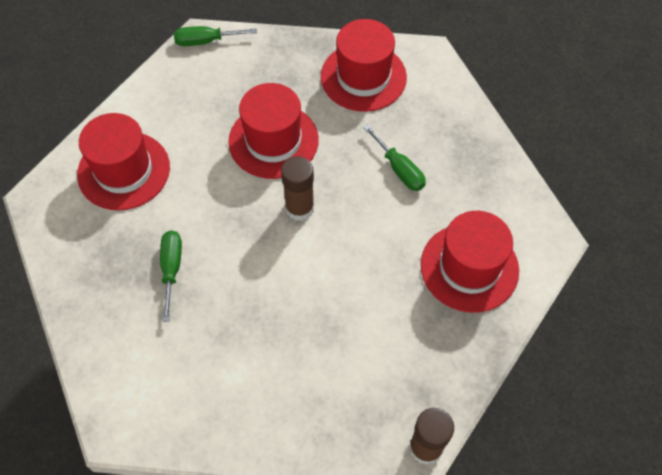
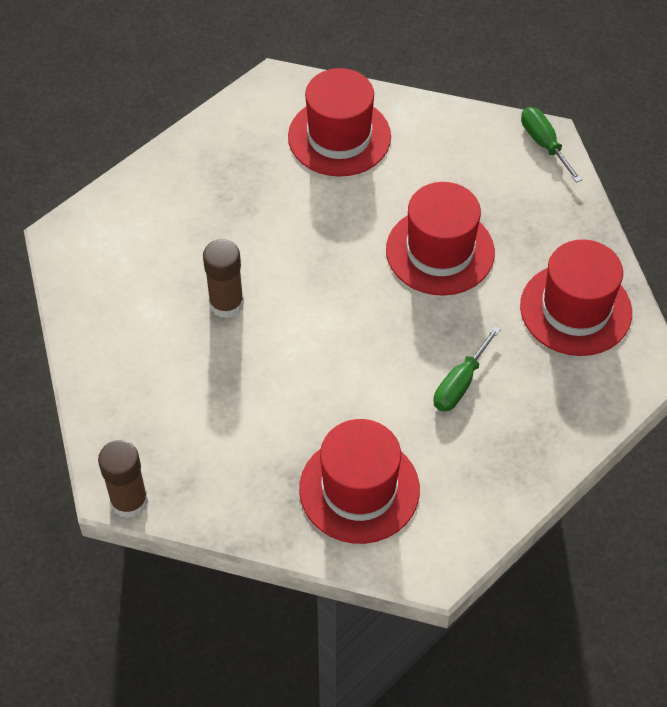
camera: 70 degrees right, 5 degrees down
green screwdriver [160,231,182,322] -> none
brown glue stick [281,156,314,221] -> brown glue stick moved to [203,239,244,318]

